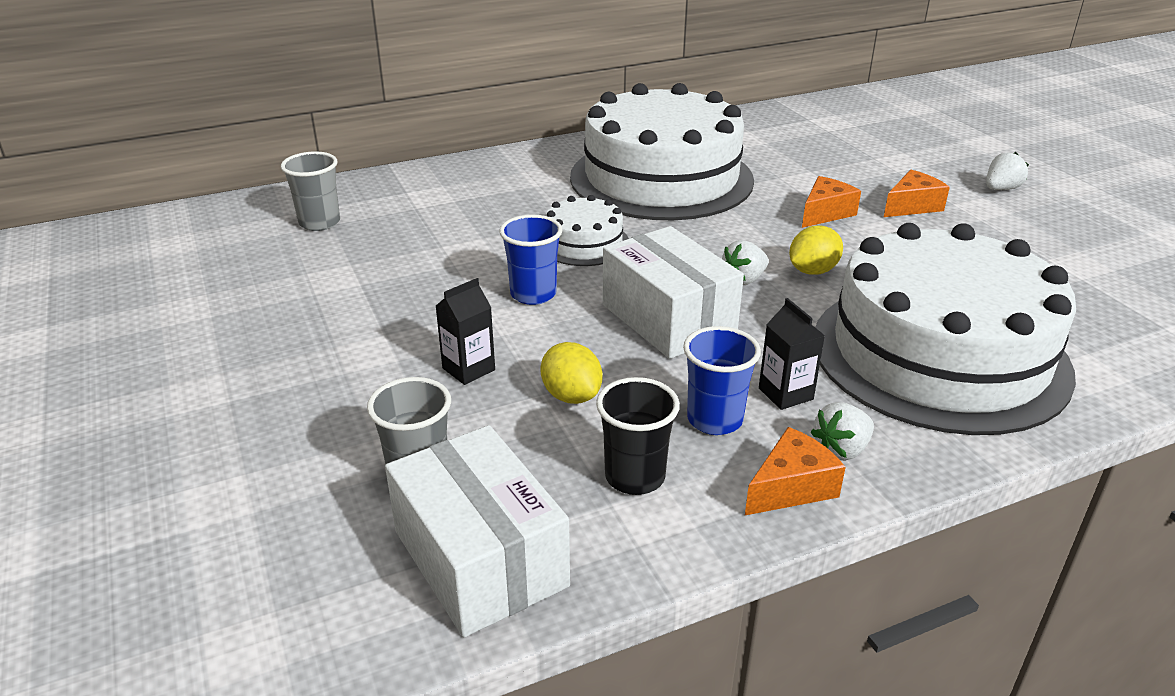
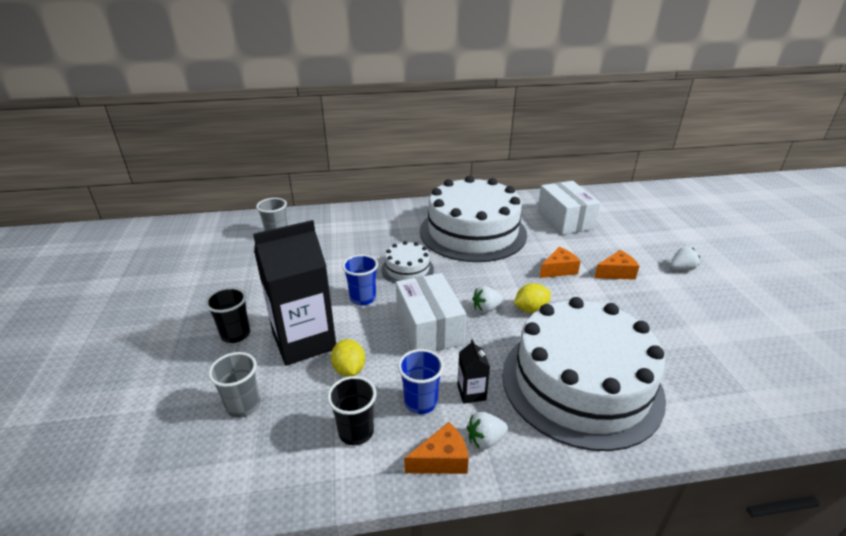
camera: 15 degrees right, 0 degrees up
white box [385,425,570,637] -> white box moved to [537,181,601,235]
black carton [436,278,495,385] -> black carton [253,220,336,366], size x2.39
none -> black cup [205,287,250,343]

